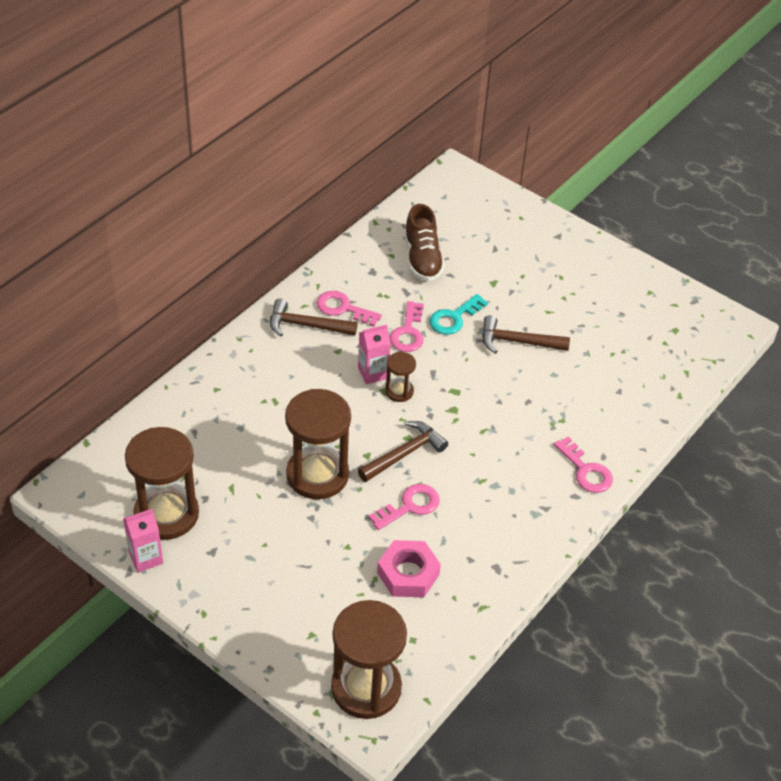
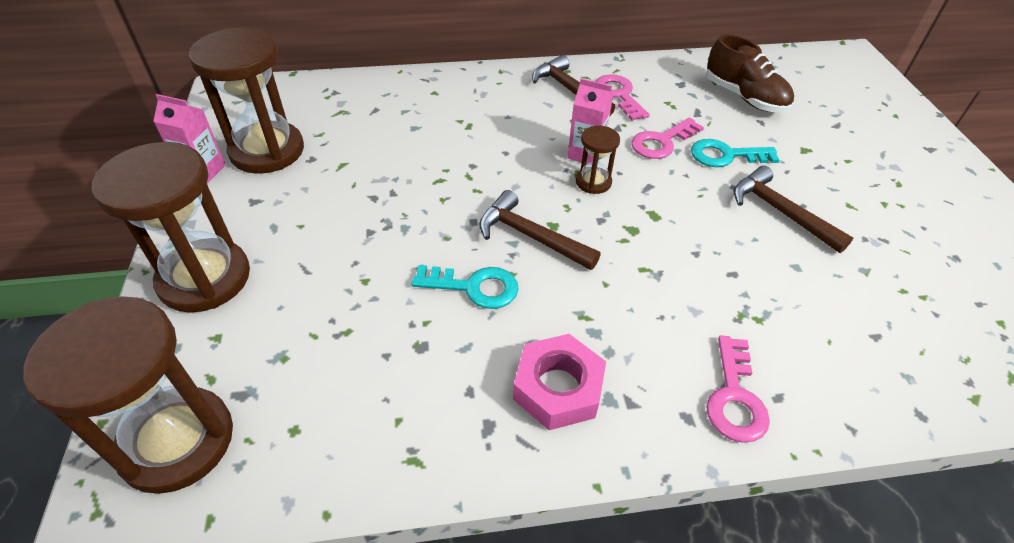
camera: 45 degrees right, 0 degrees up
brown hourglass [285,389,351,499] -> brown hourglass moved to [92,142,250,313]
brown hammer [358,421,448,482] -> brown hammer turned 150 degrees counterclockwise [479,190,601,270]
pink key [368,484,440,530] -> turquoise key [411,265,519,309]
pink nut [377,540,441,597] -> pink nut moved to [513,334,606,430]
brown shoe [404,204,445,281] -> brown shoe turned 75 degrees counterclockwise [706,34,794,113]

